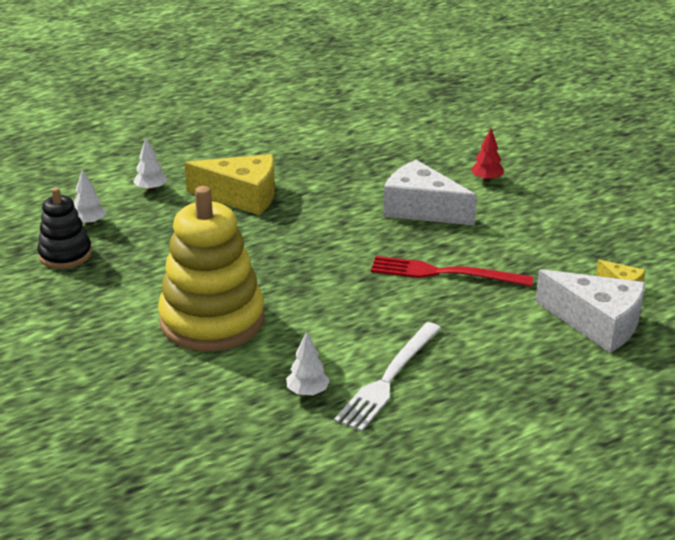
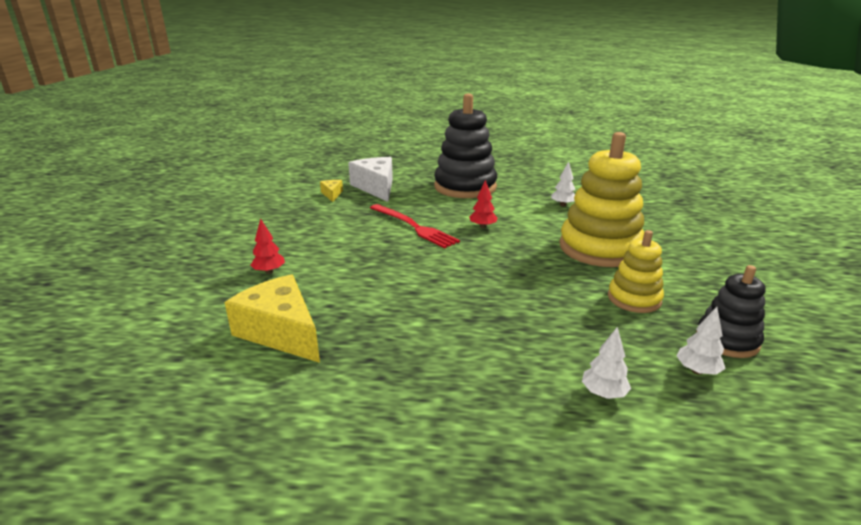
camera: 145 degrees left, 5 degrees down
yellow cheese [184,154,275,215] -> yellow cheese moved to [224,274,320,363]
white fork [334,322,441,432] -> none
white cheese [383,160,477,225] -> none
none -> black stacking toy [434,93,497,198]
none -> red tree [469,180,498,228]
none -> yellow stacking toy [608,230,664,313]

